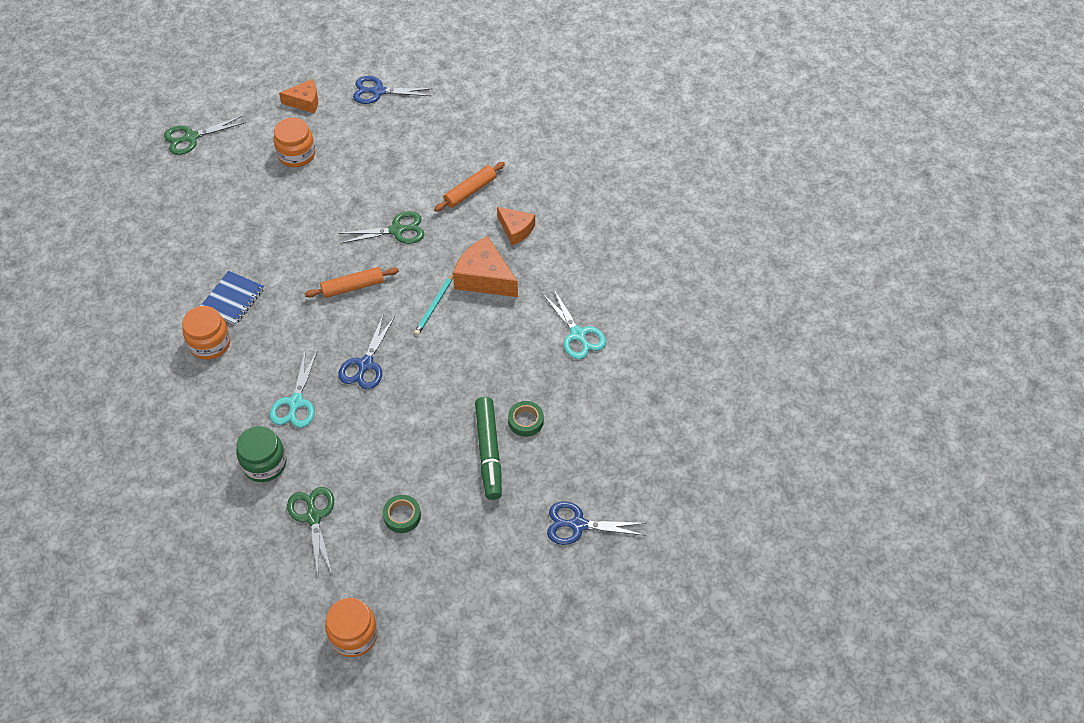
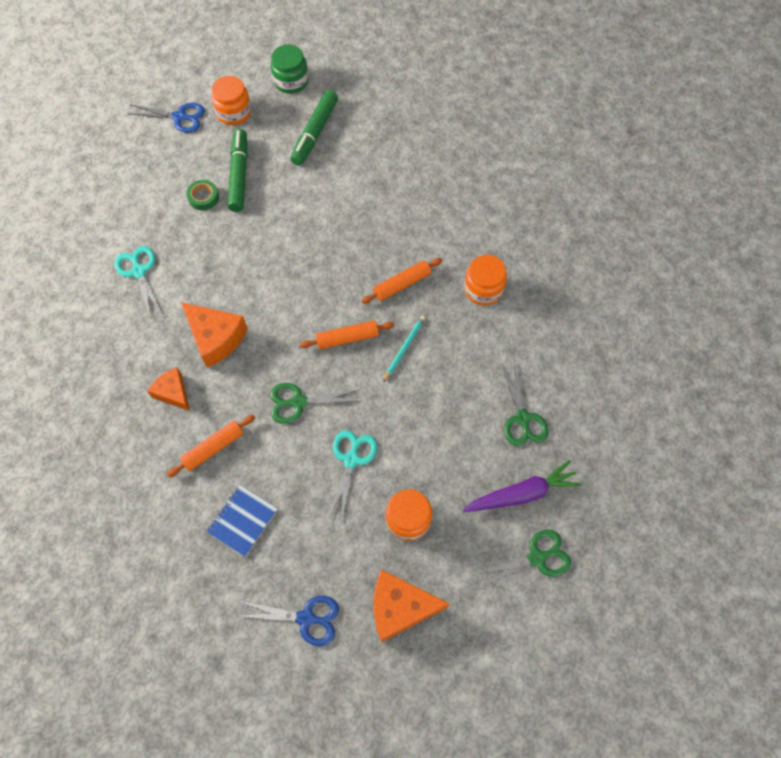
camera: 175 degrees left, 10 degrees up
blue notebook [201,271,264,325] -> blue notebook moved to [206,485,278,557]
green jar [237,426,287,482] -> green jar moved to [271,45,308,94]
turquoise scissors [269,349,318,428] -> turquoise scissors moved to [328,430,377,522]
orange cheese [279,79,318,113] -> orange cheese [374,569,450,642], size x1.58
green scissors [287,487,334,575] -> green scissors moved to [502,362,549,446]
orange jar [325,598,378,657] -> orange jar moved to [211,76,251,125]
blue scissors [338,316,395,390] -> none
green tape [383,495,421,533] -> green marker [290,90,338,166]
turquoise pencil [414,273,453,335] -> turquoise pencil moved to [383,315,425,382]
none -> orange rolling pin [362,258,442,304]
none -> purple carrot [463,460,582,512]

